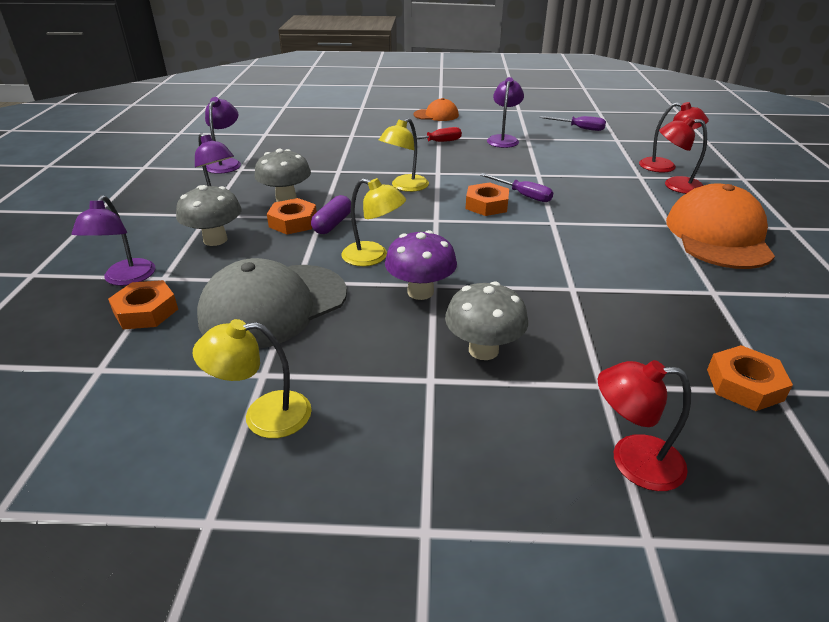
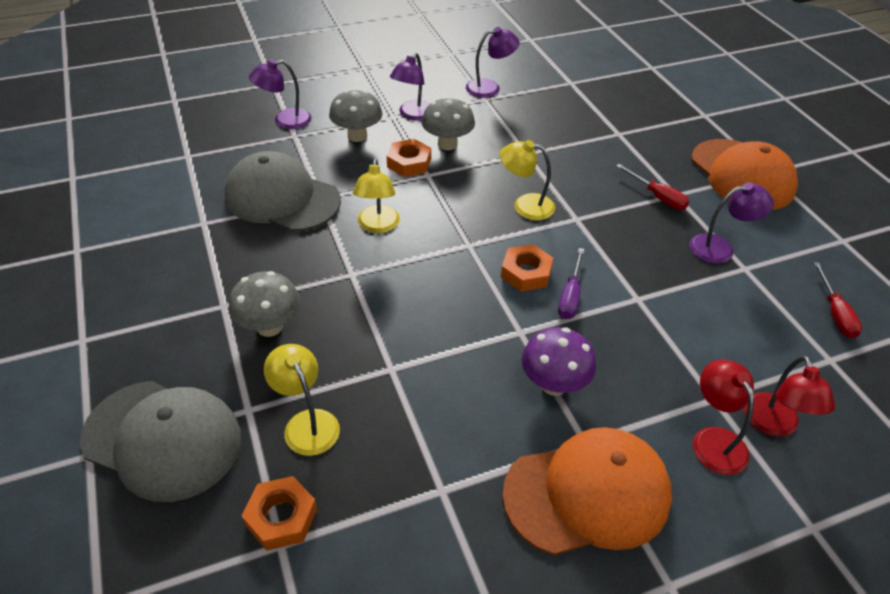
camera: 65 degrees right, 10 degrees up
orange nut [108,280,178,329] -> none
yellow lamp [193,319,312,438] -> yellow lamp moved to [264,344,340,456]
purple capsule [311,195,351,234] -> none
purple mushroom [385,230,457,300] -> purple mushroom moved to [522,327,596,396]
orange cap [413,98,459,121] -> orange cap [691,139,798,210], size x1.87
purple screwdriver [540,116,606,131] -> red screwdriver [813,262,862,338]
red lamp [598,360,691,491] -> grey cap [80,381,241,502]

